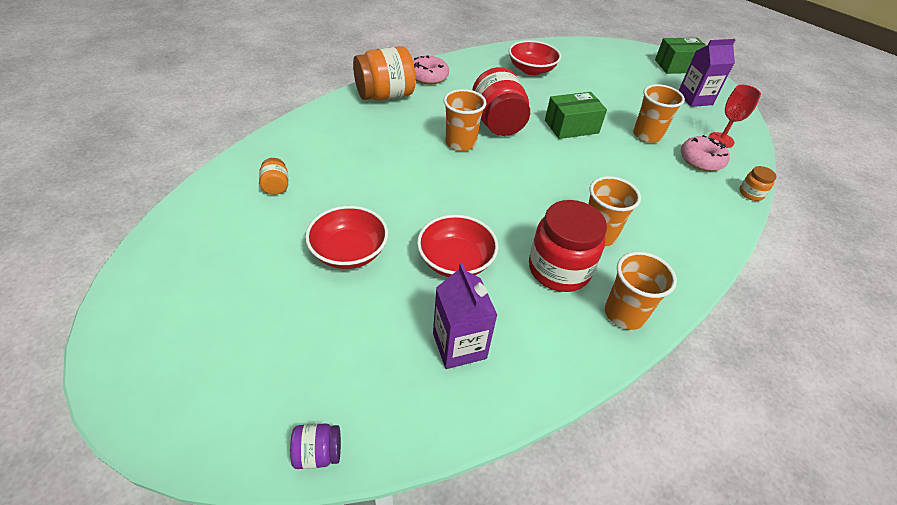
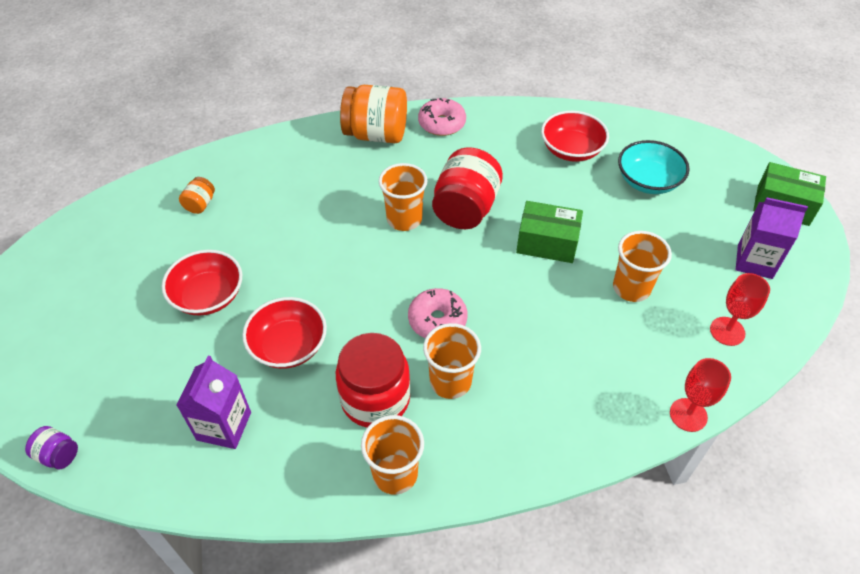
camera: 35 degrees right, 5 degrees up
pink donut [681,135,730,171] -> pink donut moved to [408,288,467,338]
orange jar [739,166,777,201] -> red goblet [670,358,731,432]
none -> turquoise bowl [618,140,690,194]

